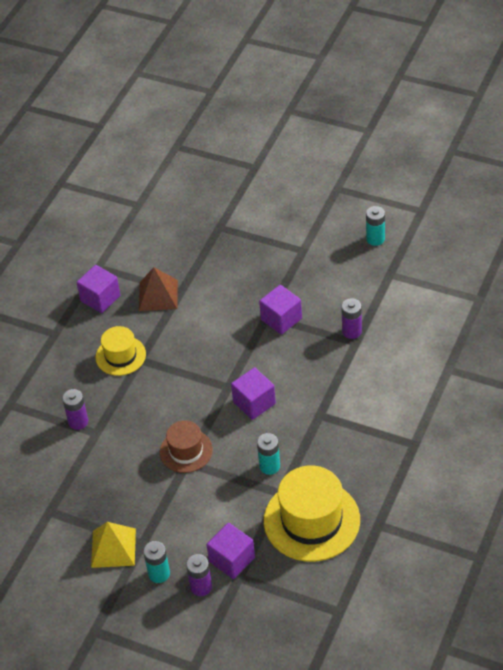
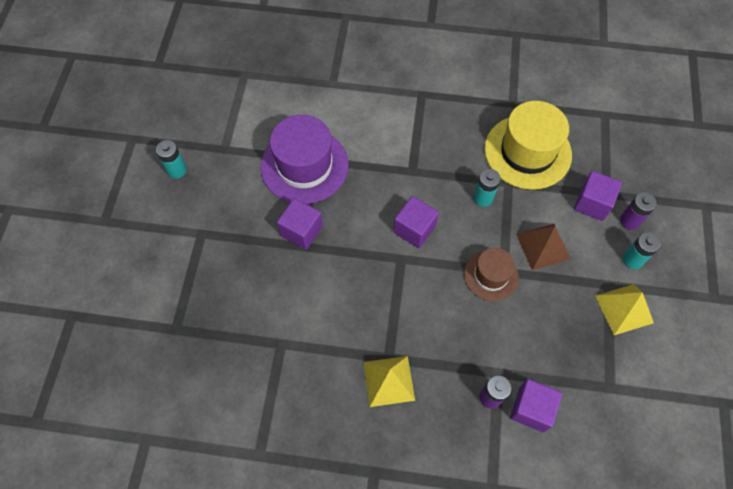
camera: 110 degrees left, 15 degrees up
purple cube [76,265,120,313] -> purple cube moved to [510,379,562,432]
yellow hat [96,326,146,376] -> yellow pyramid [363,356,415,407]
brown pyramid [139,267,178,311] -> brown pyramid moved to [516,224,571,271]
purple battery [341,298,362,339] -> purple hat [261,115,349,204]

